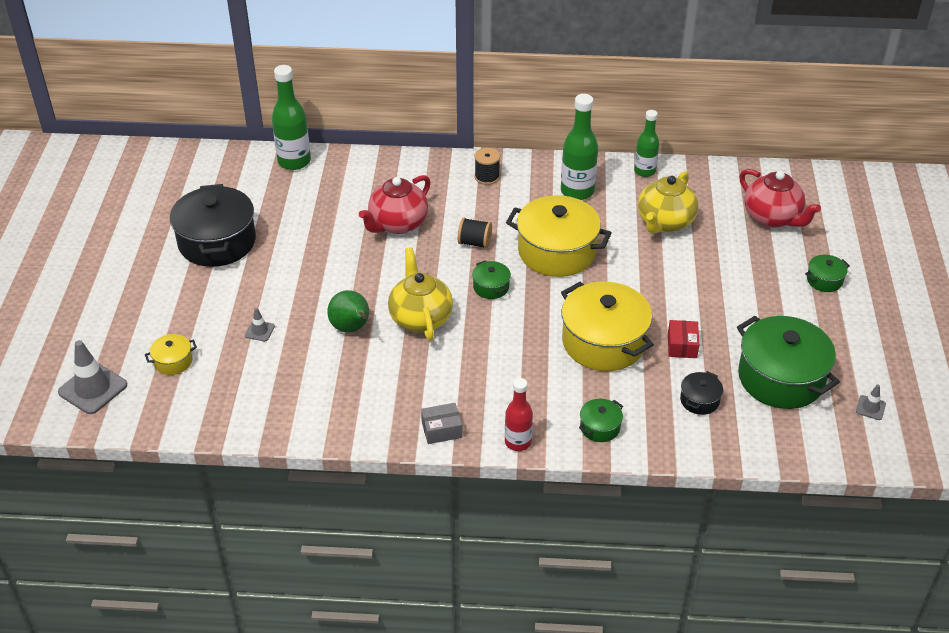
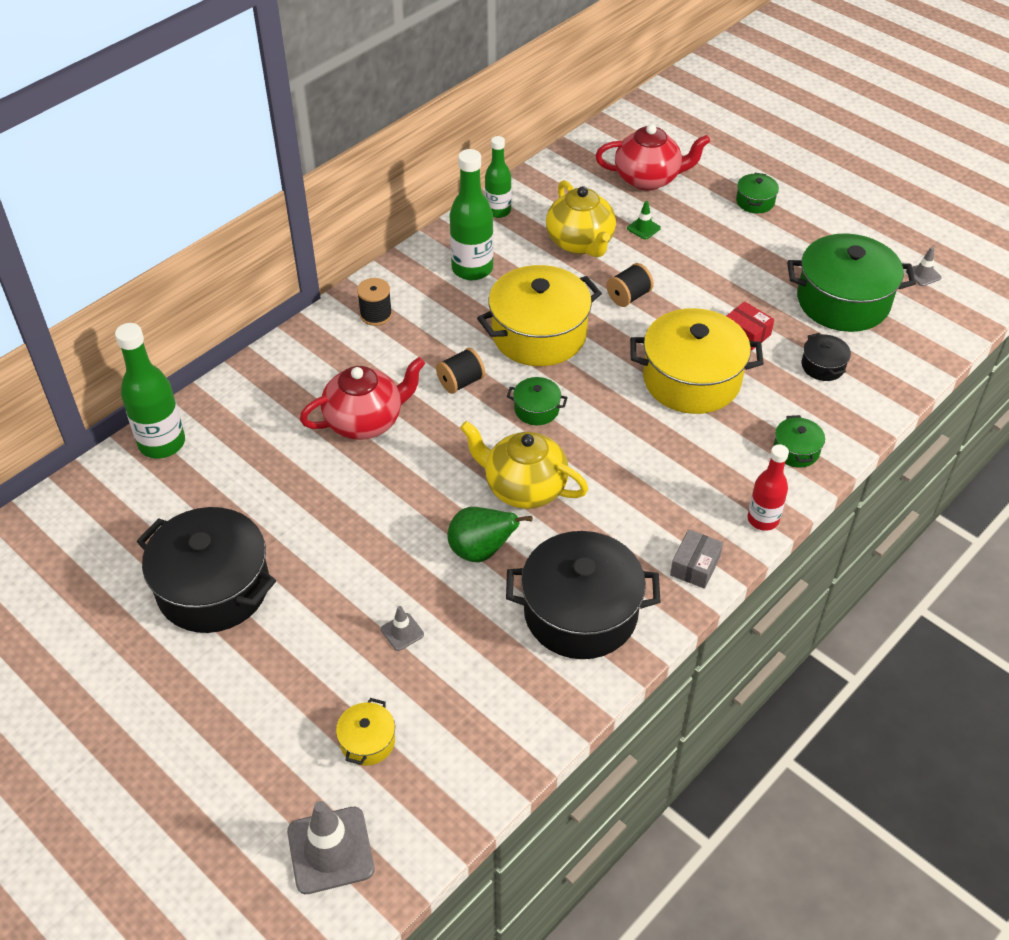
camera: 50 degrees left, 5 degrees up
red teapot [359,175,431,234] -> red teapot turned 105 degrees counterclockwise [300,357,425,440]
none -> black pot [506,531,660,659]
none -> black spool [607,263,654,307]
none -> green traffic cone [627,201,661,240]

